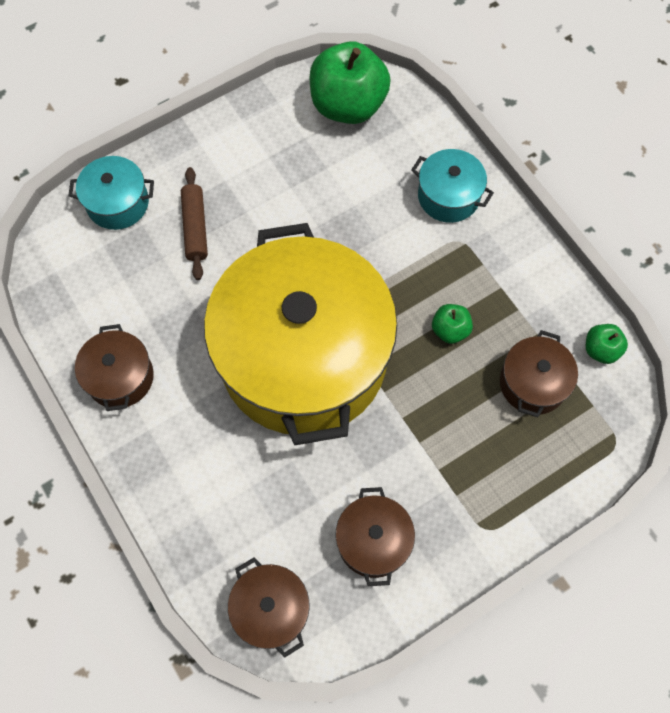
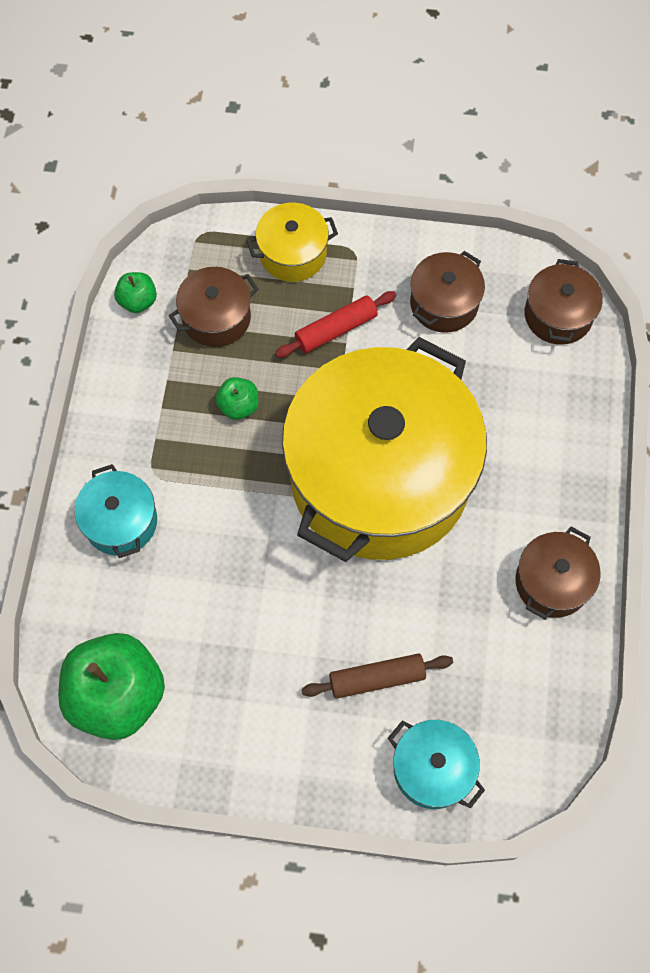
camera: 140 degrees left, 0 degrees up
brown rolling pin [181,167,208,280] -> brown rolling pin turned 45 degrees clockwise [302,653,453,699]
none -> yellow pot [246,203,338,282]
none -> red rolling pin [275,291,396,358]

